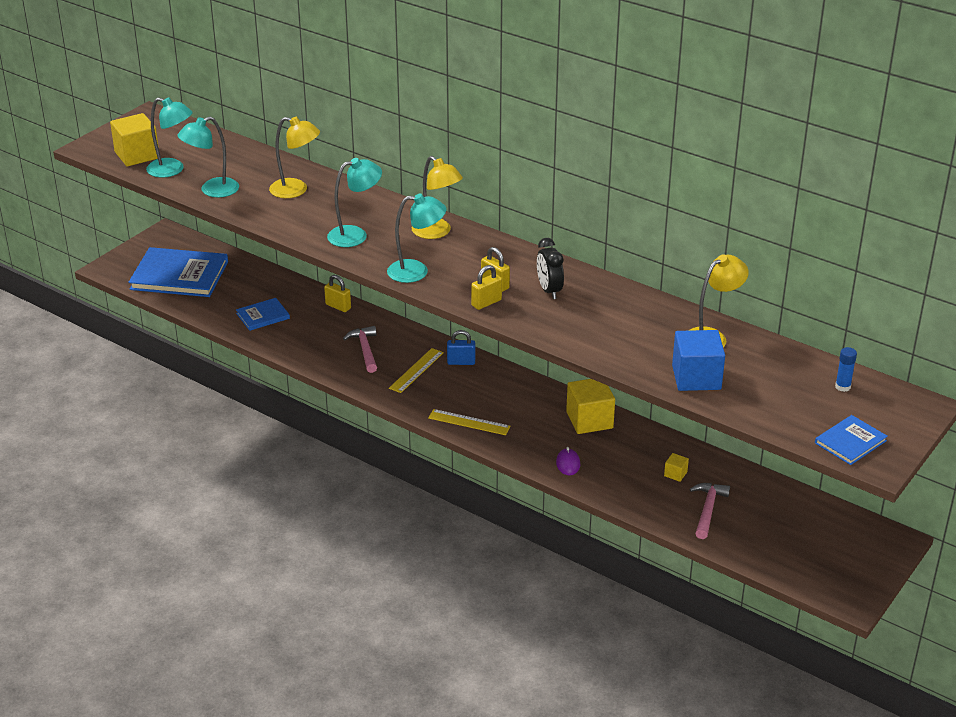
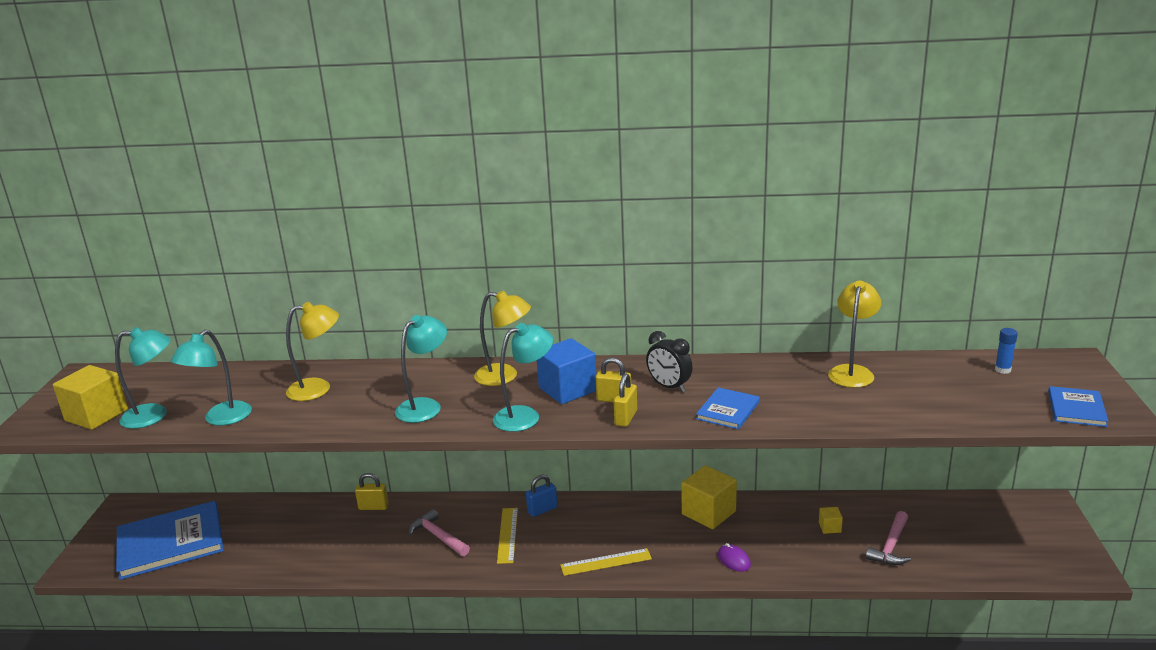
camera: 30 degrees left, 10 degrees down
blue book [236,298,290,331] -> blue book moved to [696,387,760,430]
blue cube [672,330,725,391] -> blue cube moved to [537,338,596,404]
pink hammer [689,483,730,539] -> pink hammer turned 135 degrees counterclockwise [866,511,911,565]

